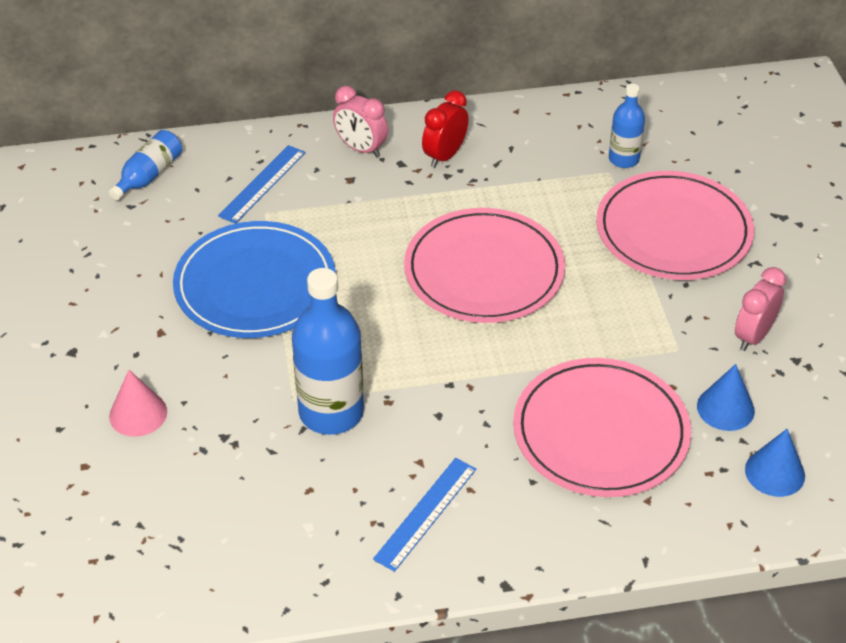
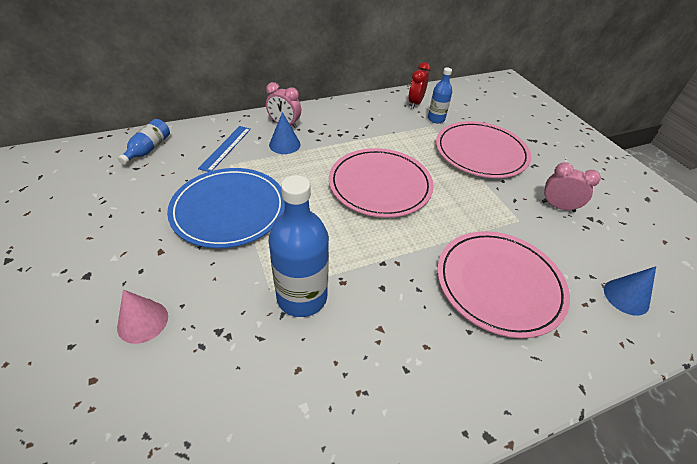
camera: 15 degrees left, 0 degrees up
blue ruler [373,458,476,572] -> none
red clock [422,90,469,168] -> red clock moved to [408,62,430,109]
blue cone [697,364,755,431] -> blue cone moved to [269,112,301,154]
pink clock [735,267,786,351] -> pink clock turned 90 degrees clockwise [542,162,601,212]

